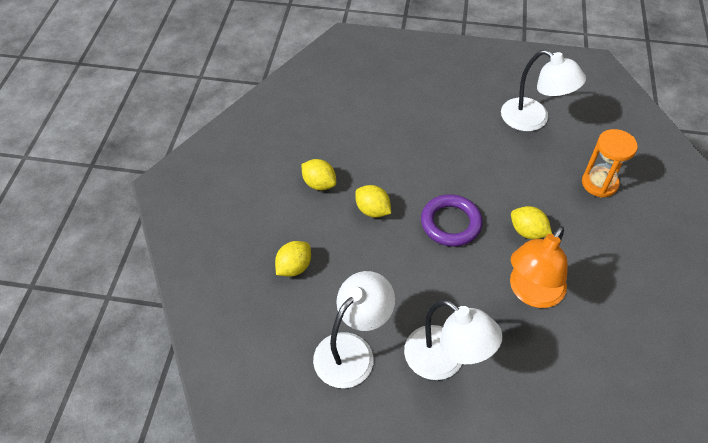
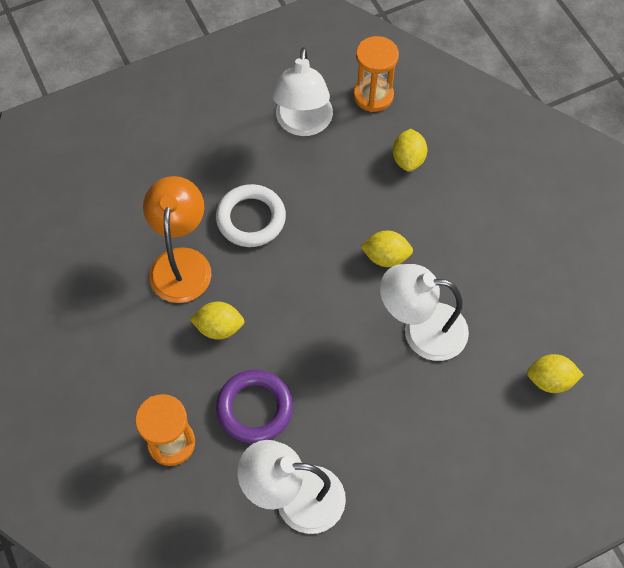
camera: 145 degrees right, 10 degrees up
yellow lemon [301,159,336,190] -> yellow lemon moved to [527,354,583,393]
white lamp [404,299,503,380] -> white lamp moved to [380,264,469,361]
purple ring [421,194,483,247] -> purple ring moved to [216,370,293,443]
none -> white ring [216,184,286,247]
none -> orange hourglass [354,36,399,112]

